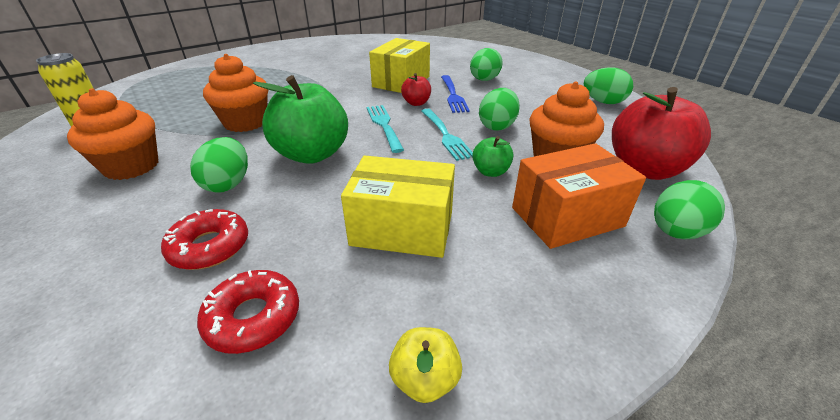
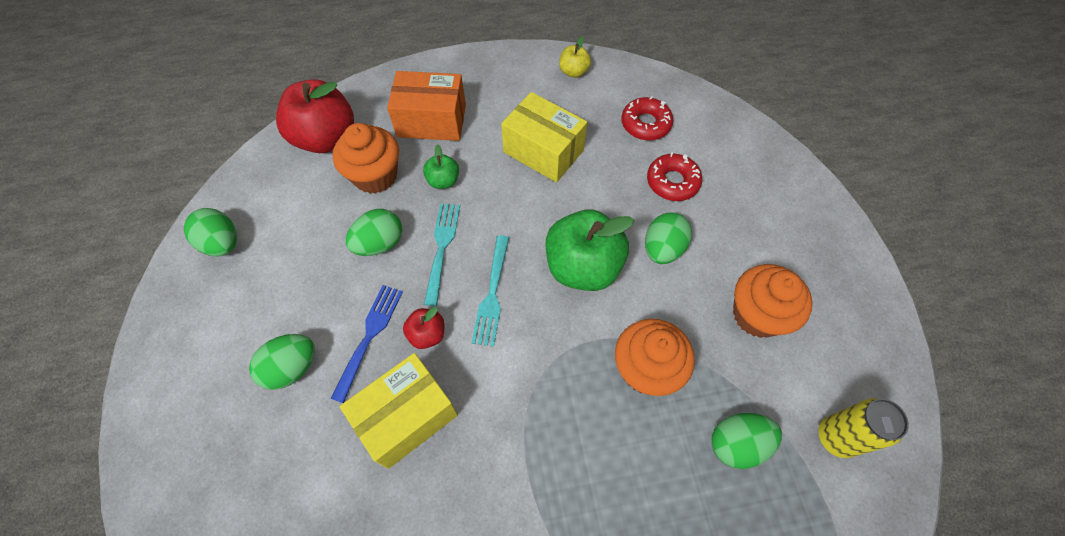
camera: 155 degrees left, 25 degrees up
green egg [654,180,725,239] -> green egg moved to [712,413,782,469]

